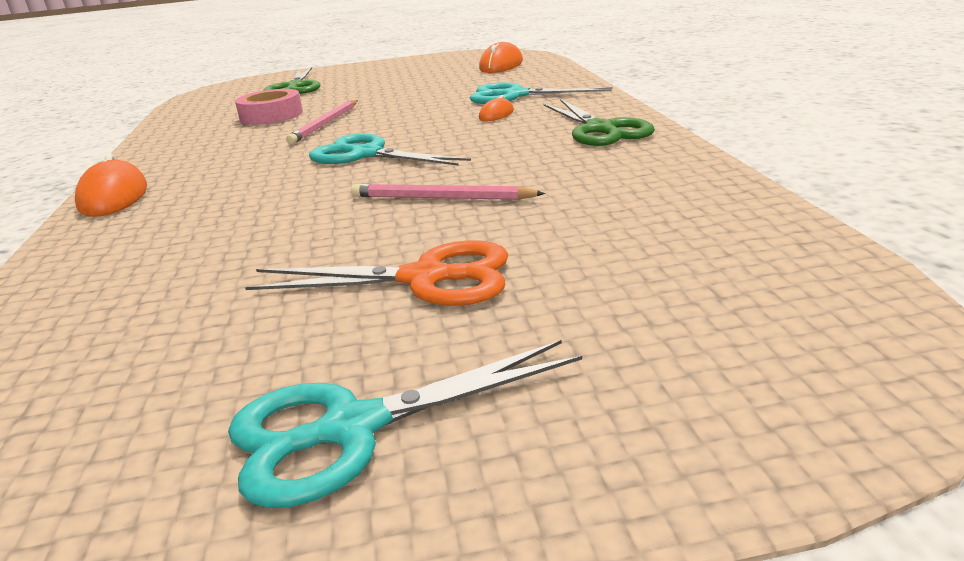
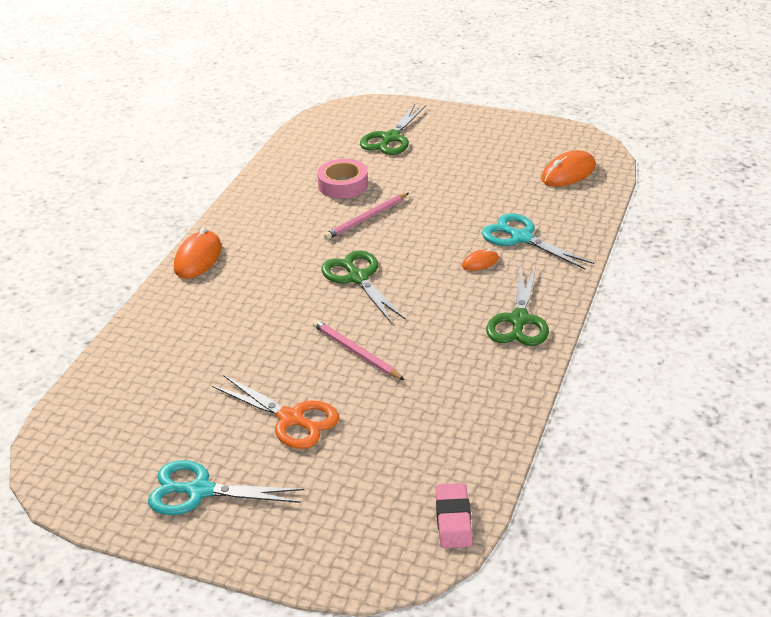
camera: 30 degrees right, 10 degrees up
turquoise scissors [309,133,471,166] -> green scissors [321,251,406,324]
none -> pink eraser [436,483,473,548]

